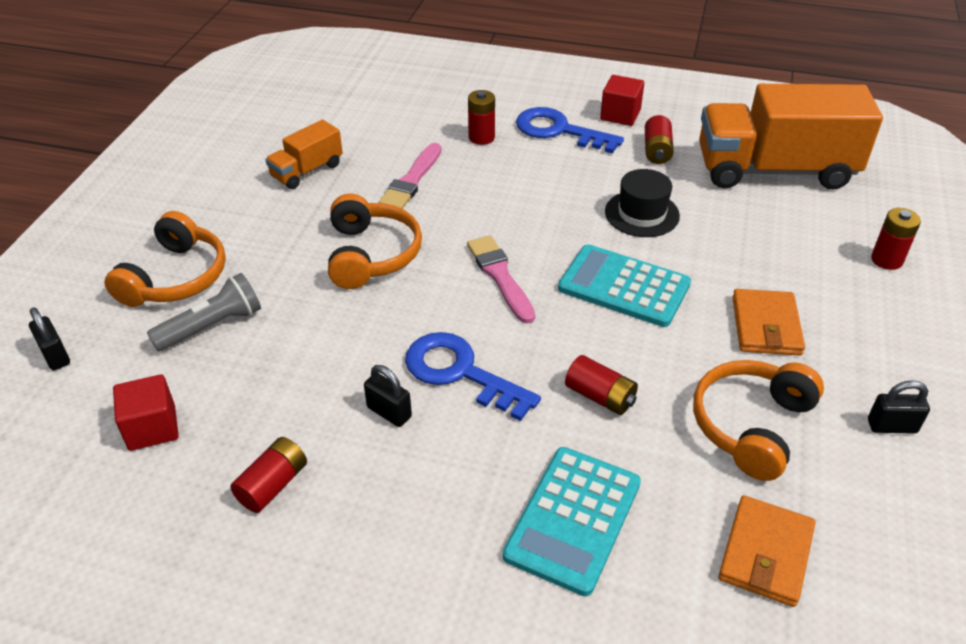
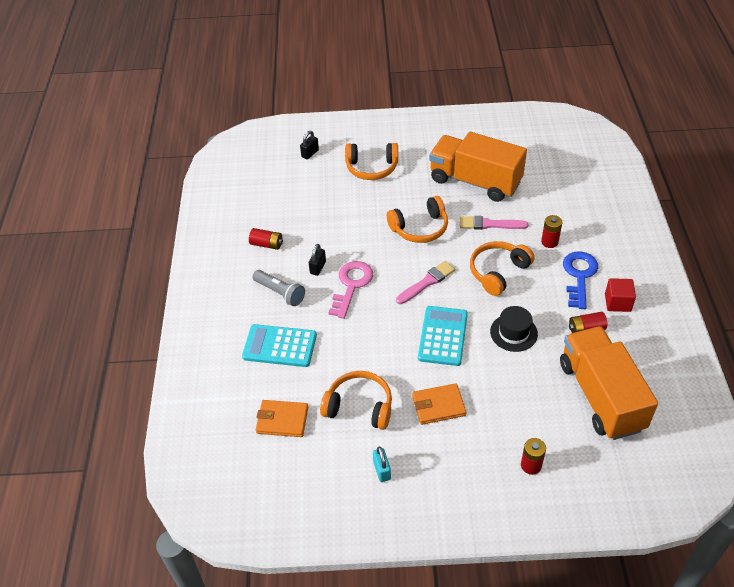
camera: 75 degrees right, 5 degrees up
red cube [113,374,179,451] -> none
grey flashlight [147,273,261,351] -> grey flashlight moved to [252,270,305,306]
orange truck [265,119,343,189] -> orange truck [429,132,527,202], size x2.10
blue key [405,332,541,421] -> pink key [328,261,373,319]
red battery [565,355,638,415] -> none
black padlock [868,380,930,434] -> turquoise padlock [373,446,391,482]
none -> orange headphones [470,241,535,296]

